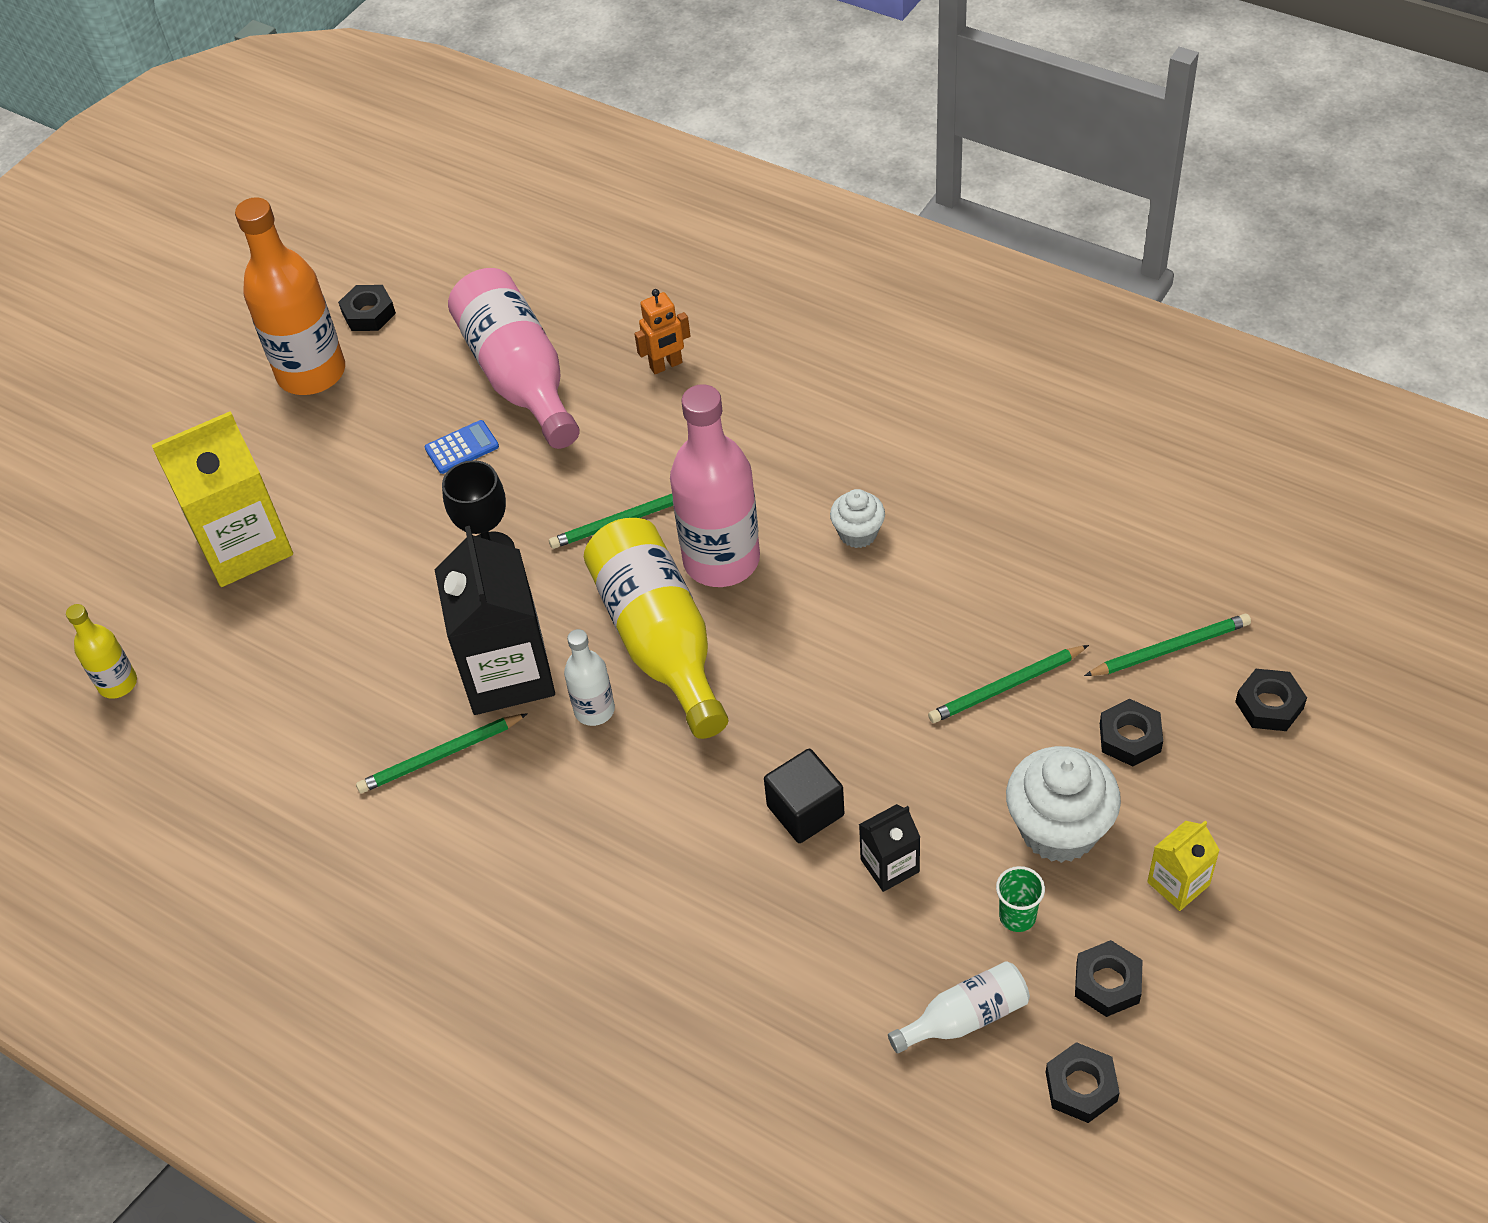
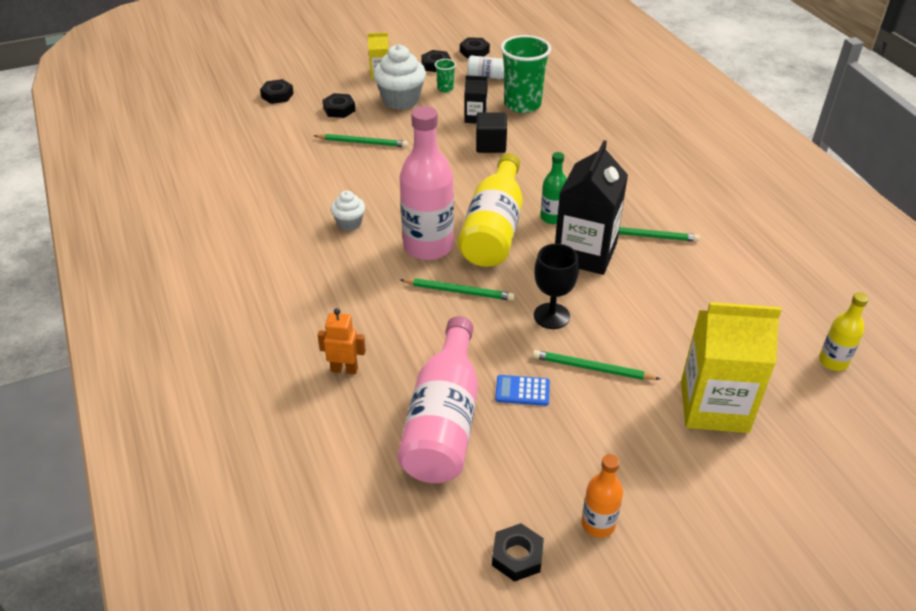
camera: 150 degrees left, 10 degrees down
orange bottle [235,197,345,395] -> orange bottle [581,454,623,538], size x0.50
white bottle [564,629,615,726] -> green bottle [540,152,567,224]
green pencil [1084,614,1251,676] -> green pencil moved to [532,350,660,380]
none -> green cup [500,35,551,113]

